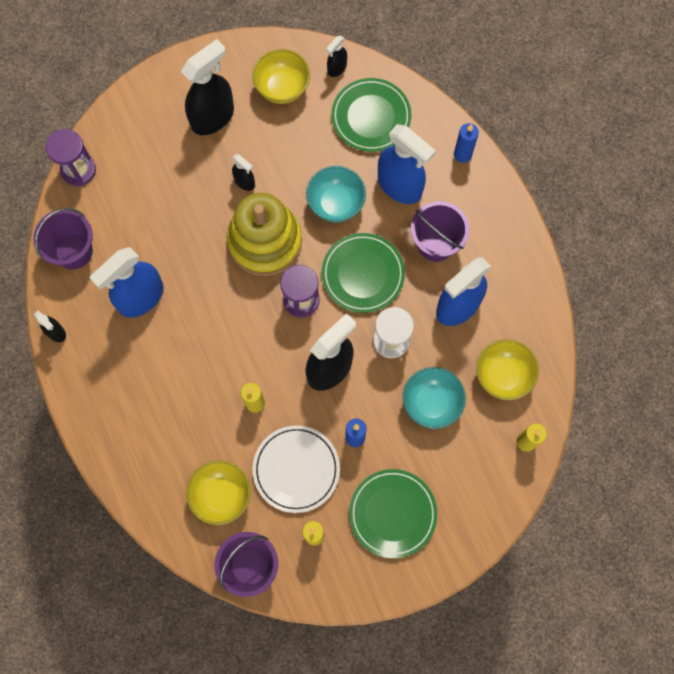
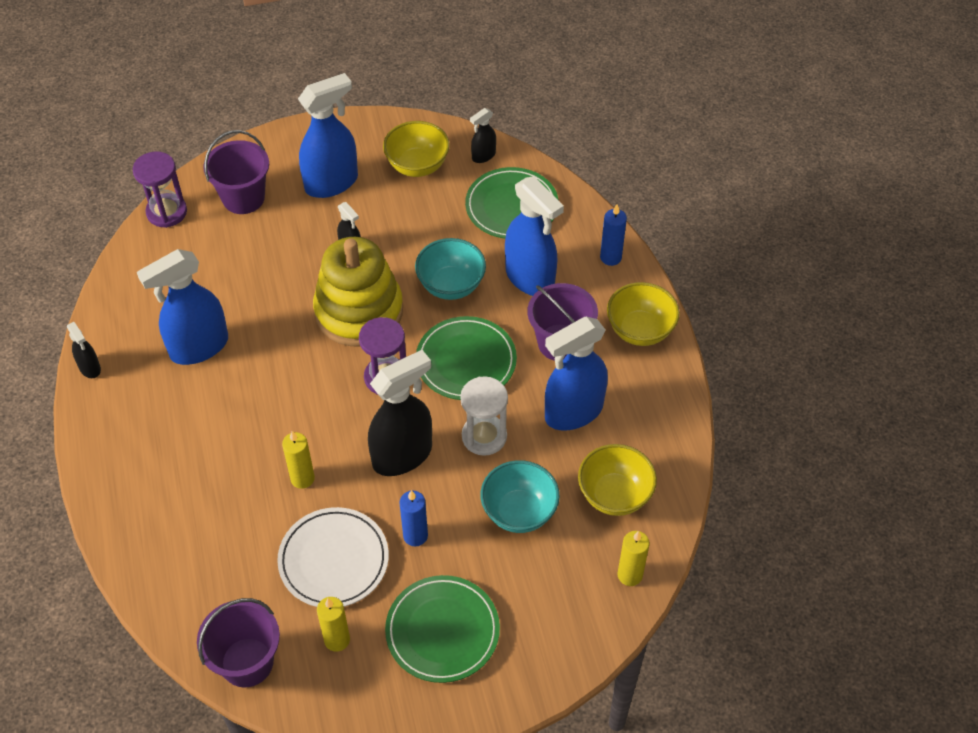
camera: 10 degrees right, 20 degrees down
purple bucket [33,208,93,269] -> purple bucket moved to [203,130,269,214]
black spray bottle [181,39,234,135] -> blue spray bottle [298,73,358,198]
yellow bowl [186,460,251,525] -> yellow bowl moved to [607,282,680,346]

